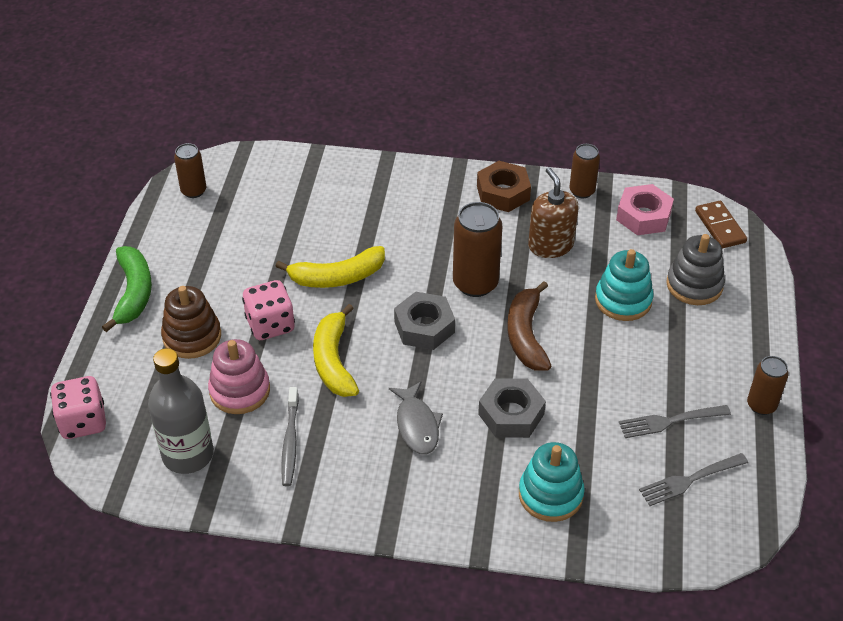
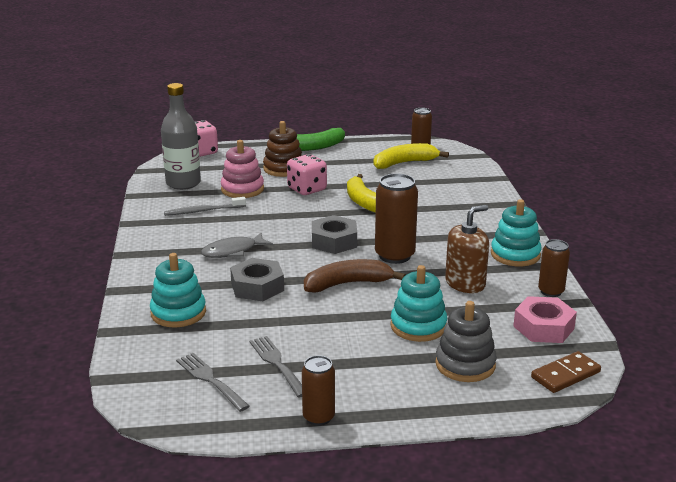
camera: 75 degrees right, 20 degrees down
yellow banana [313,304,359,397] -> yellow banana moved to [373,143,449,169]
brown nut [477,161,531,212] -> turquoise stacking toy [491,199,542,266]

